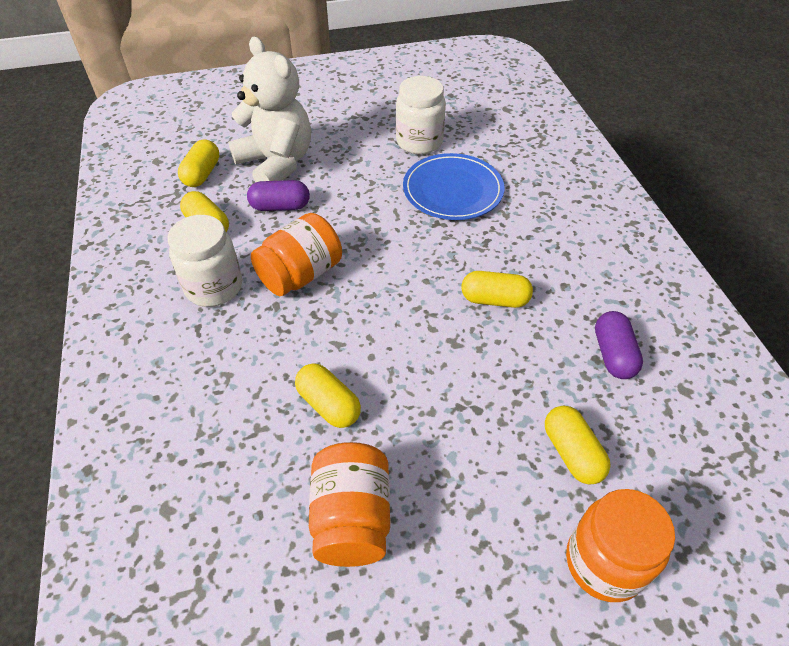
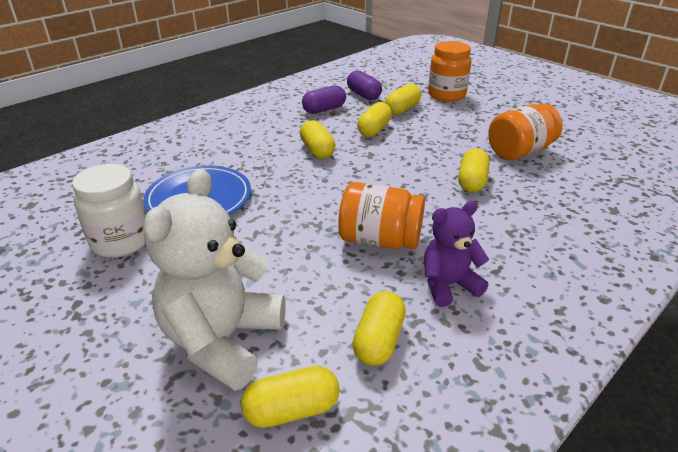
camera: 120 degrees left, 15 degrees down
white jar [167,215,242,307] -> purple teddy bear [424,201,489,307]
purple capsule [247,180,310,211] -> purple capsule moved to [347,71,382,100]
none -> yellow capsule [357,102,392,137]

